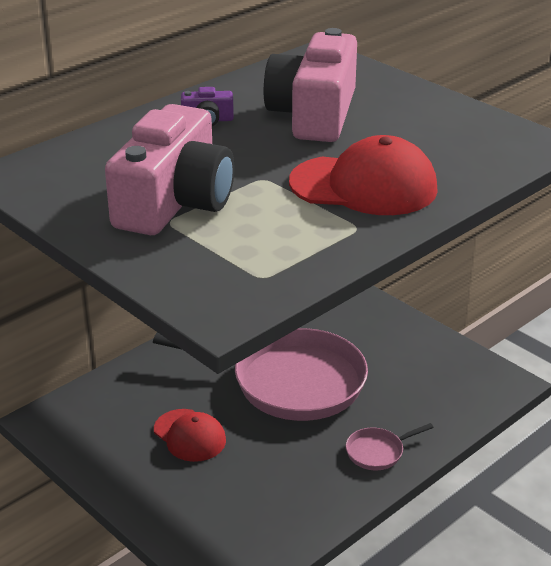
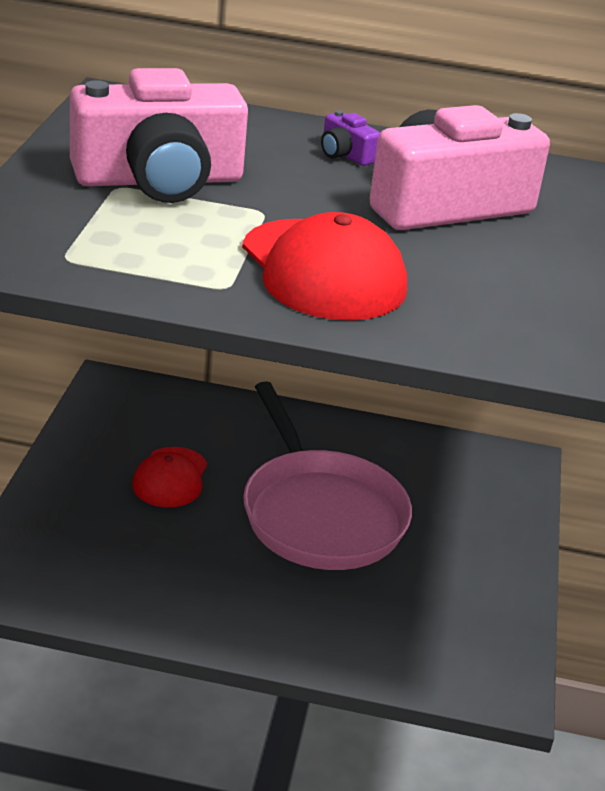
camera: 50 degrees right, 0 degrees up
pink pan [346,423,434,470] -> none

